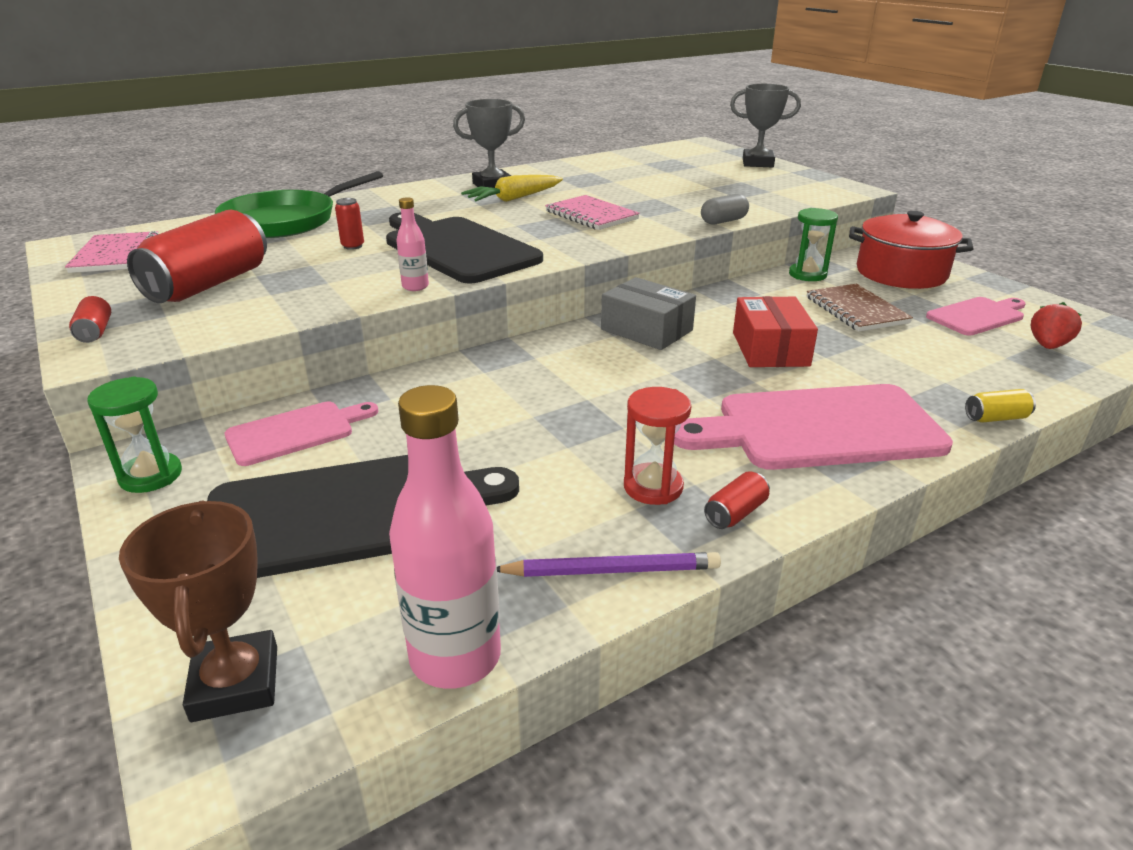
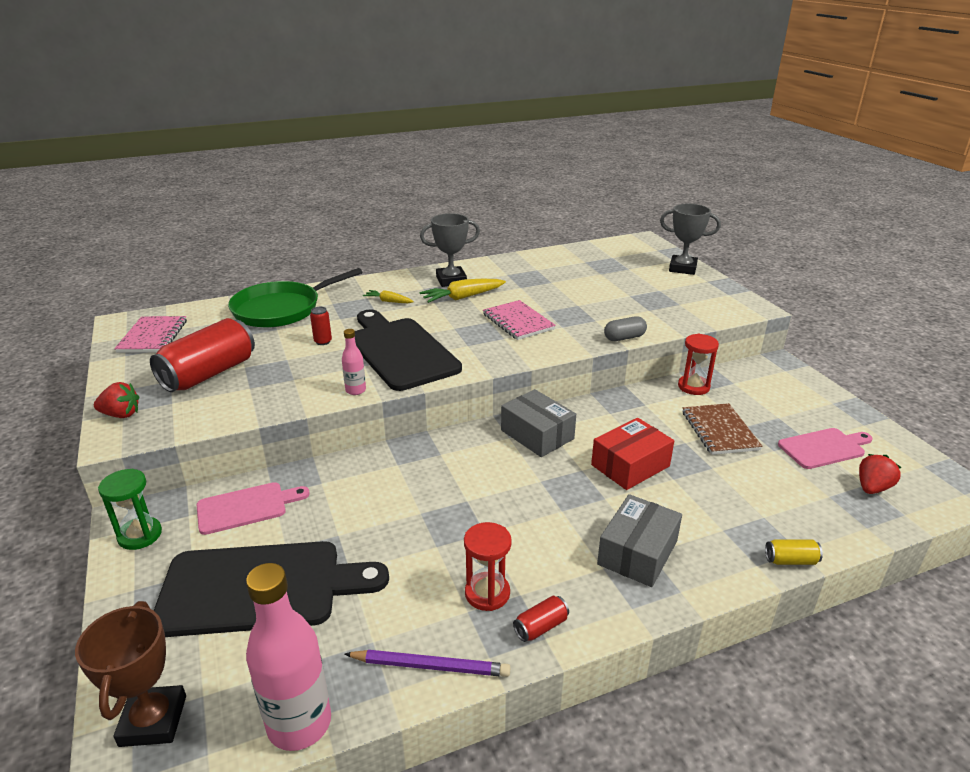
camera: 10 degrees right, 0 degrees up
red can [69,296,111,343] -> red strawberry [94,382,139,418]
pink cutting board [674,384,953,470] -> grey box [597,494,682,587]
red box [733,296,818,367] -> red box turned 45 degrees clockwise [591,418,674,490]
green hourglass [789,208,838,281] -> red hourglass [678,334,719,395]
red pot [849,211,974,289] -> none
none -> yellow carrot [363,290,414,303]

